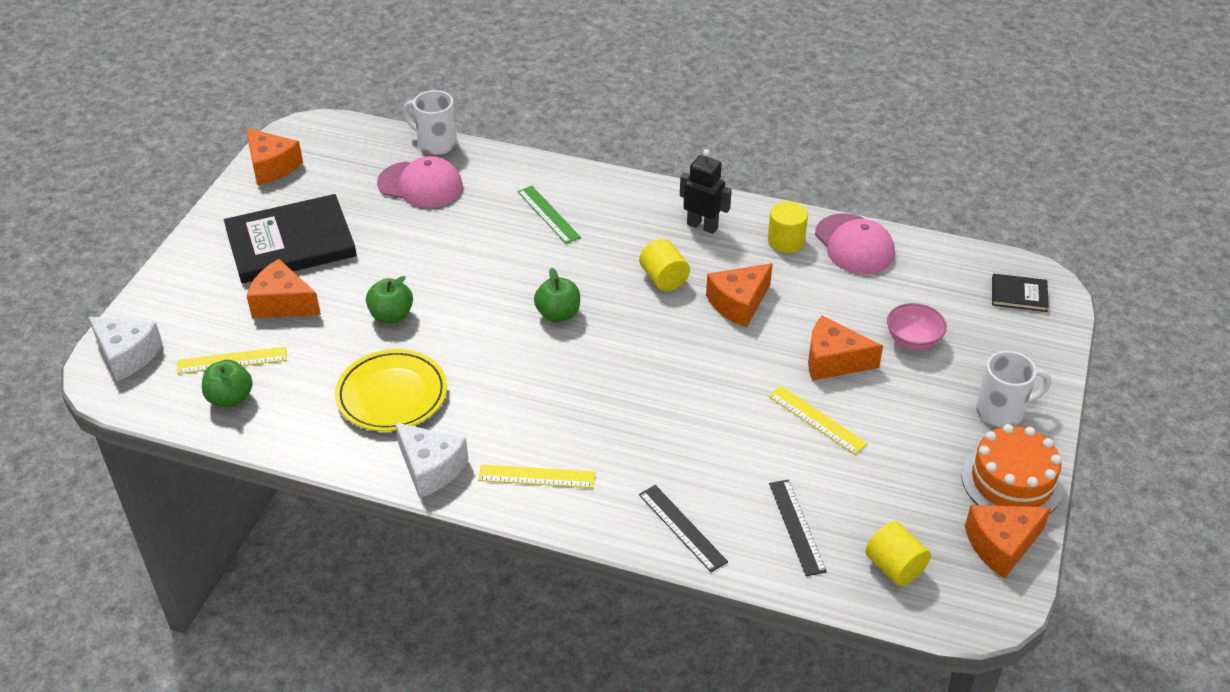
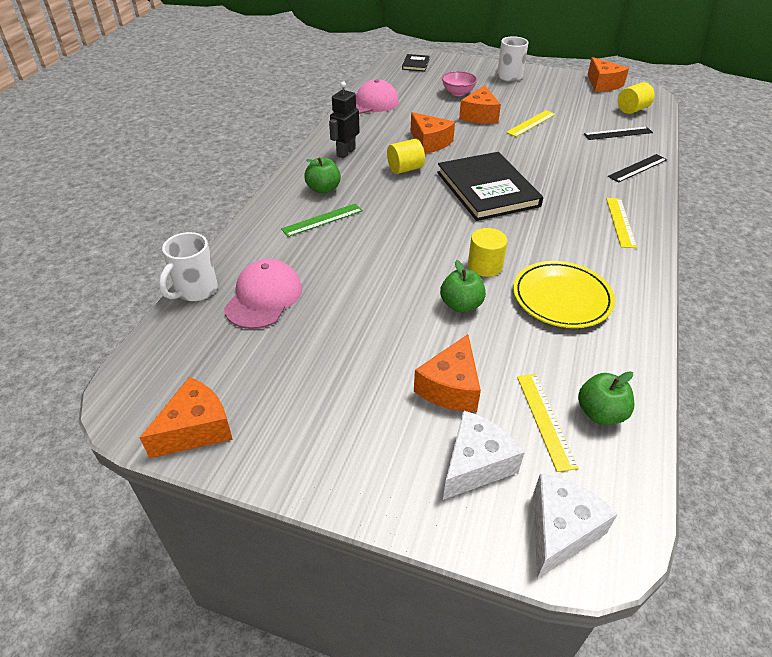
camera: 90 degrees left, 0 degrees up
black book [224,194,357,283] -> black book moved to [437,152,543,221]
white cheese [395,422,469,498] -> white cheese moved to [443,410,525,500]
green apple [534,268,580,322] -> green apple moved to [304,157,341,194]
yellow cylinder [768,201,808,253] -> yellow cylinder moved to [468,228,508,277]
orange cake [961,424,1063,514] -> none

